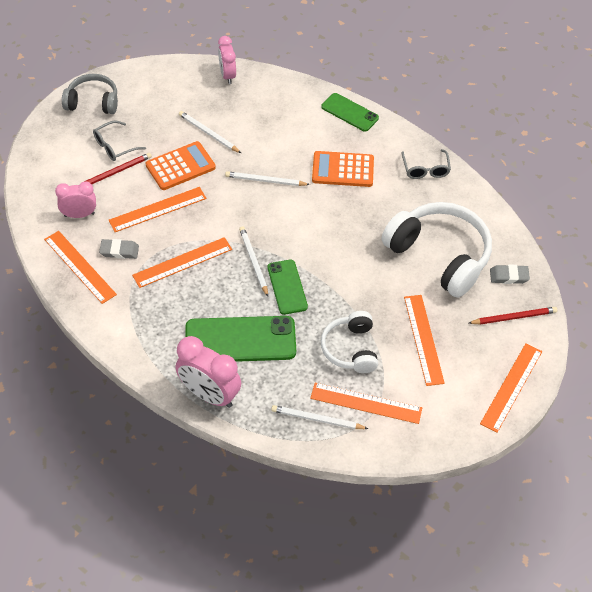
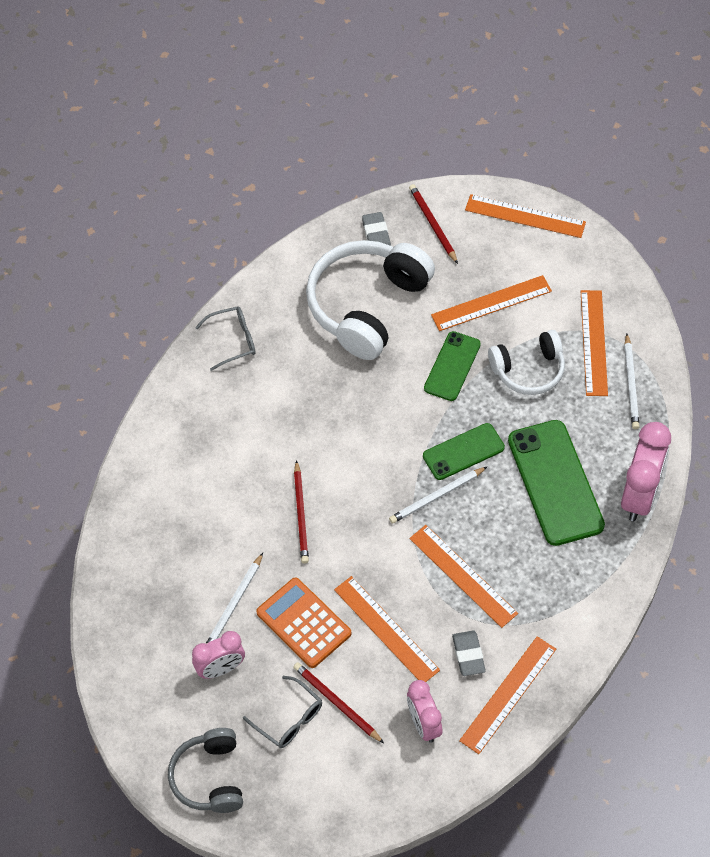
camera: 100 degrees left, 5 degrees up
pink clock [218,36,236,84] -> pink clock moved to [192,631,245,679]
white pencil [225,171,310,186] -> red pencil [294,460,309,564]
orange calculator [312,151,374,187] -> none
green phone [321,93,379,132] -> green phone moved to [424,331,481,401]

